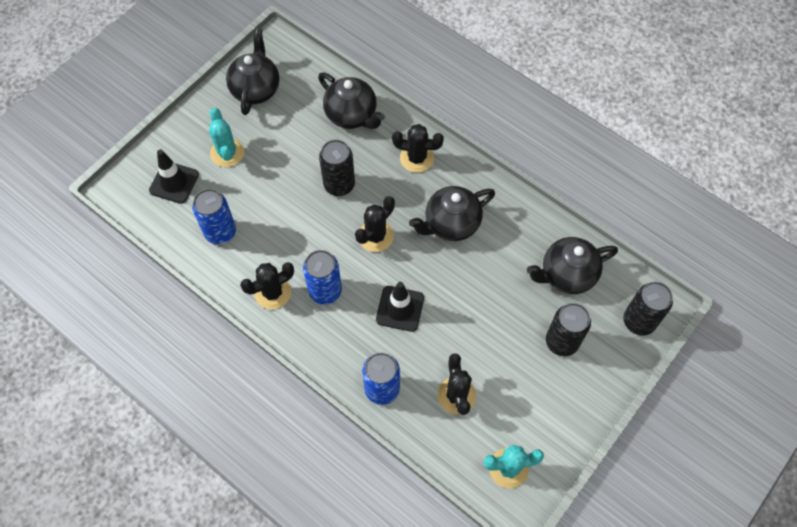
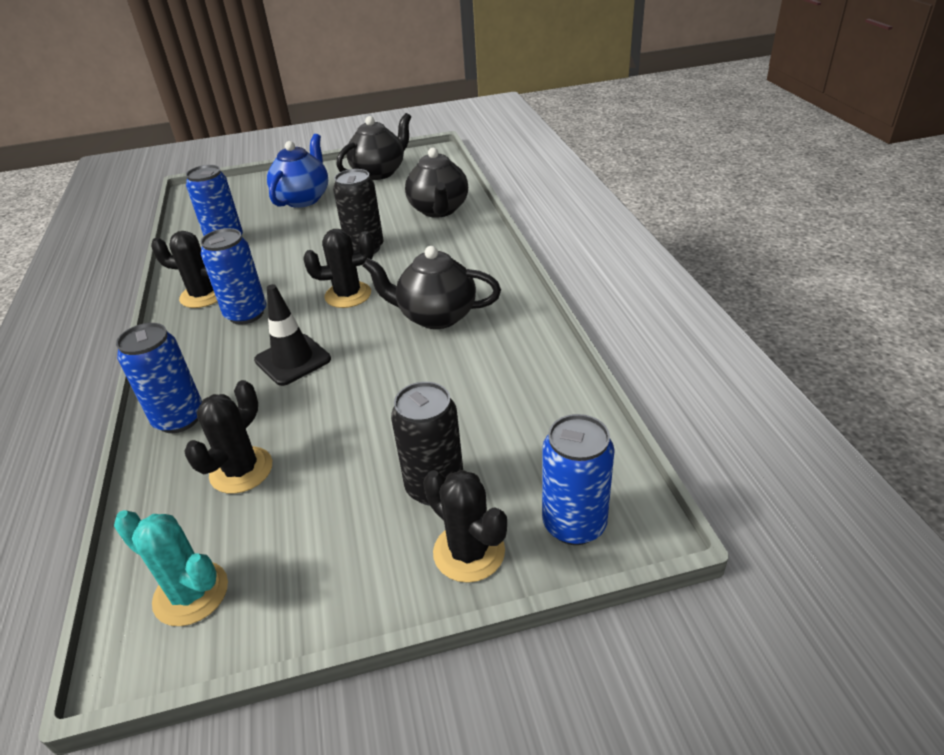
camera: 40 degrees right, 25 degrees down
black traffic cone [149,150,199,204] -> none
turquoise cactus [209,108,244,167] -> blue teapot [267,134,328,208]
black cactus [392,124,444,173] -> black cactus moved to [423,470,507,583]
black teapot [527,237,618,294] -> none
black can [623,282,673,336] -> blue can [542,414,615,545]

